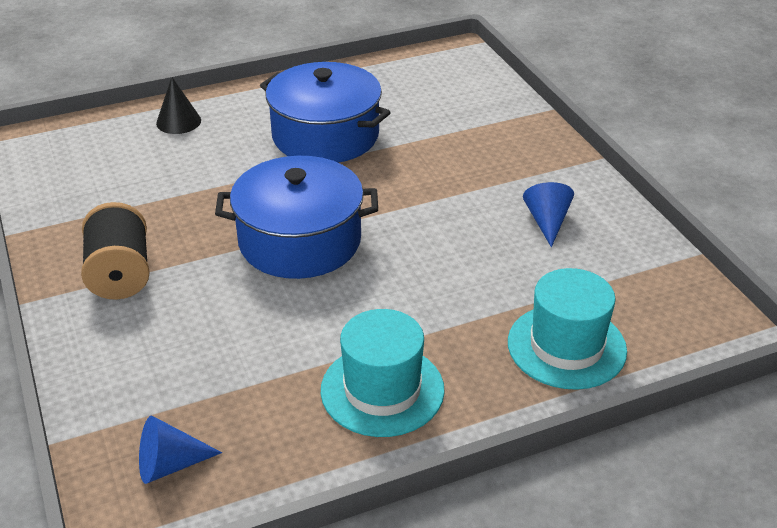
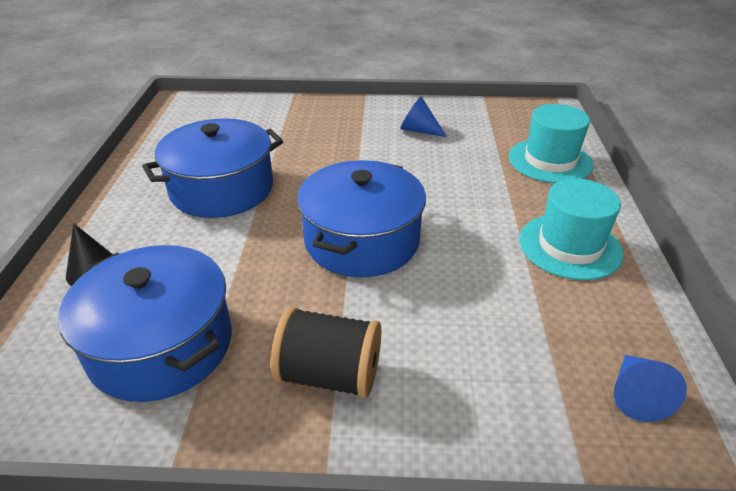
camera: 65 degrees left, 0 degrees up
none -> blue pot [58,245,232,402]

